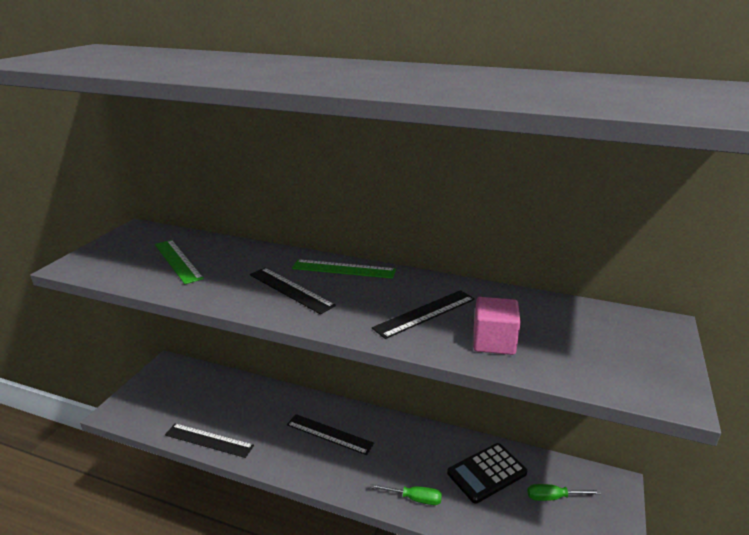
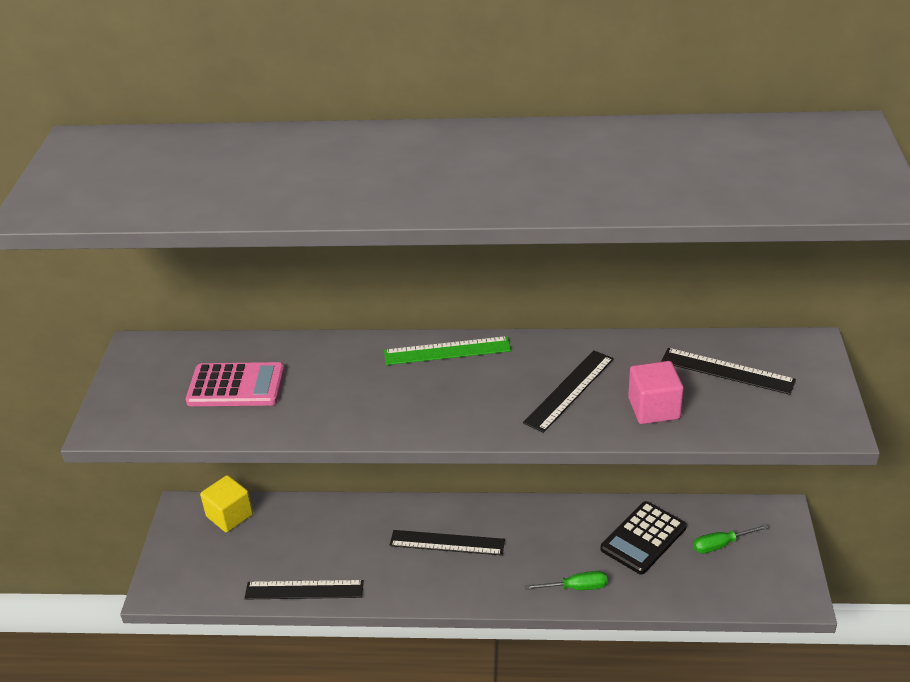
camera: 15 degrees left, 10 degrees up
green ruler [155,240,204,284] -> pink calculator [186,362,285,406]
black ruler [250,268,336,314] -> black ruler moved to [661,348,796,395]
none -> yellow cube [200,475,253,533]

